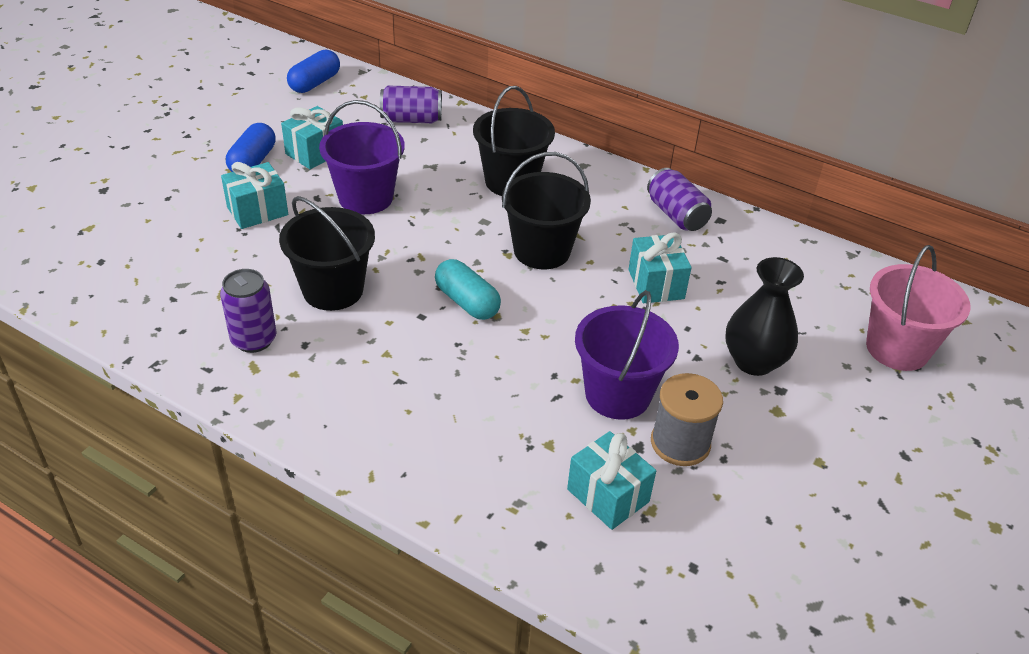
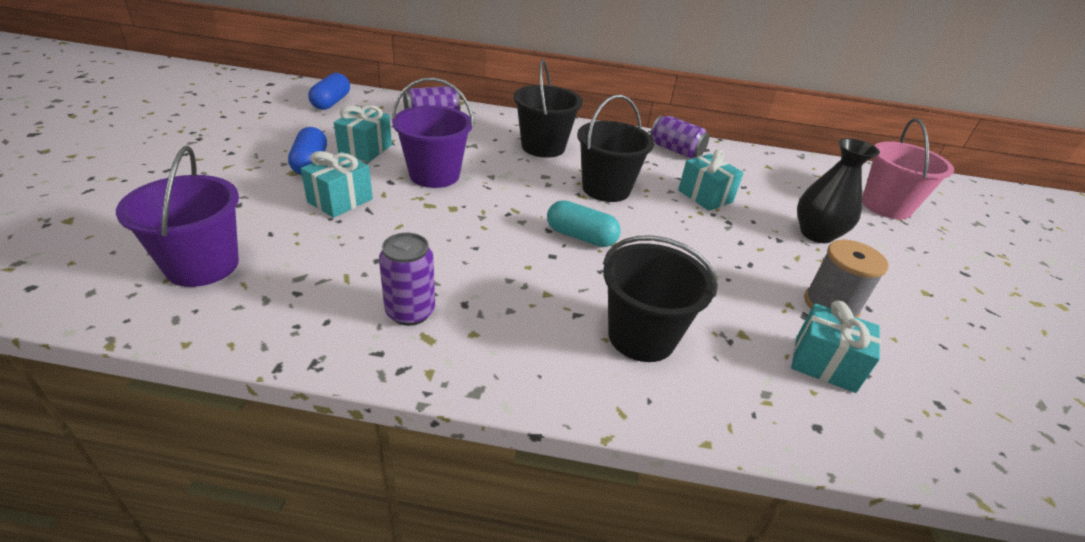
camera: 25 degrees left, 5 degrees down
black bucket [279,196,375,311] -> black bucket moved to [603,235,718,362]
purple bucket [575,290,679,420] -> purple bucket moved to [116,146,239,287]

